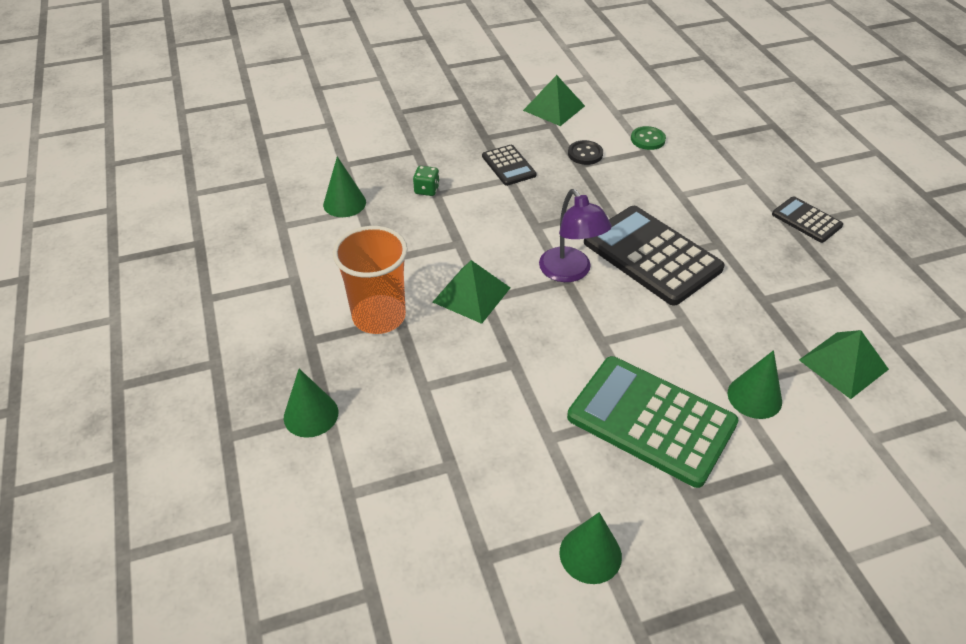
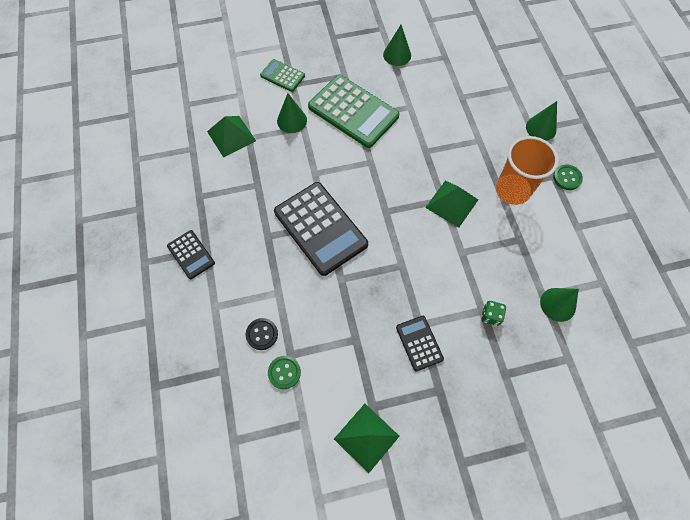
camera: 175 degrees left, 20 degrees up
purple lamp [539,189,612,282] -> none
black button [568,140,603,165] -> black button moved to [246,318,278,350]
none -> green calculator [260,59,305,92]
none -> green button [553,164,583,190]

